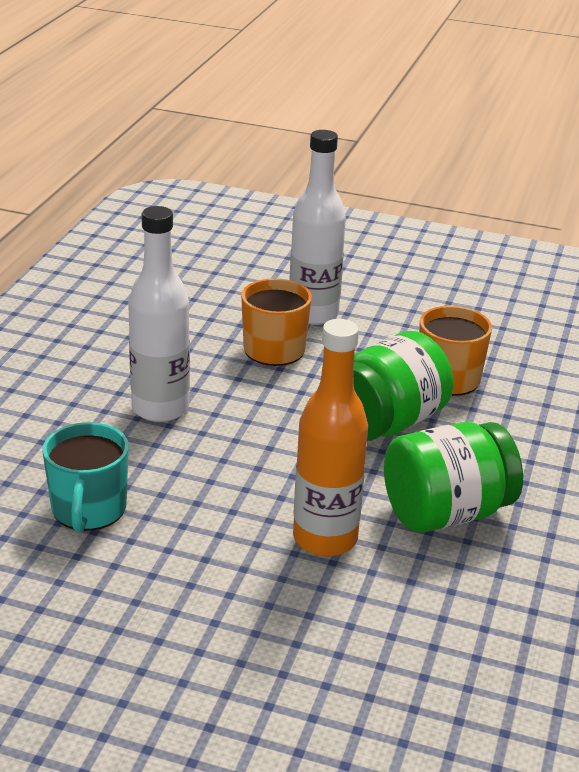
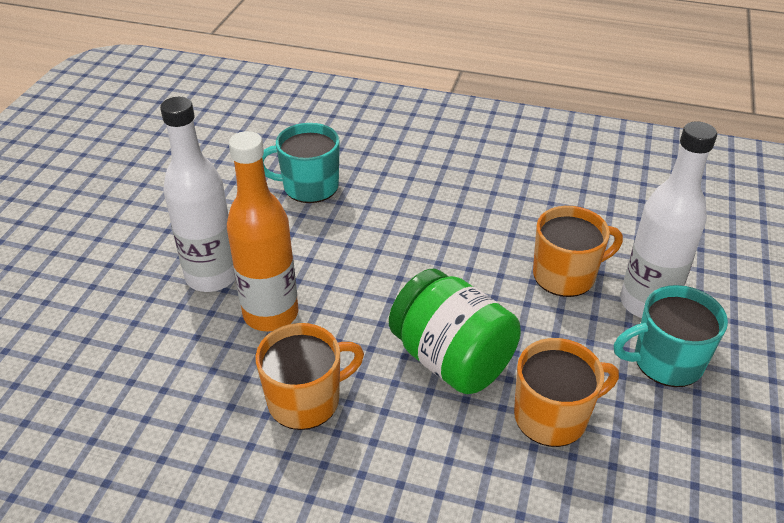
camera: 90 degrees right, 10 degrees up
white bottle [128,206,190,422] -> white bottle moved to [160,97,235,292]
green jar [384,422,523,532] -> orange mug [255,323,364,430]
none -> turquoise mug [614,285,728,387]

